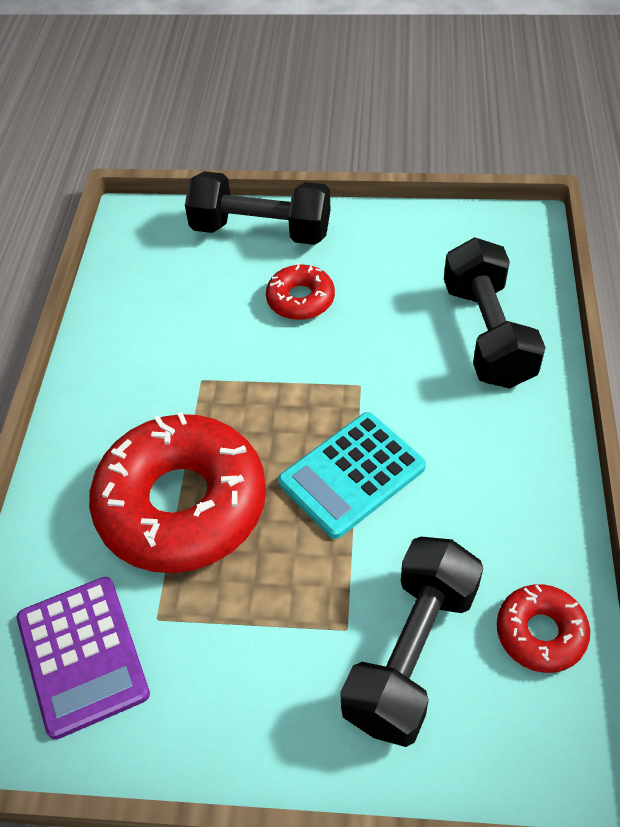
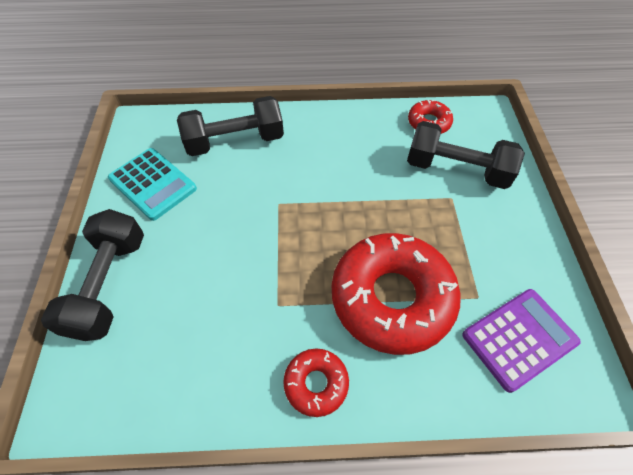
camera: 100 degrees left, 5 degrees up
red donut [266,263,335,320] -> red donut moved to [283,349,349,417]
turquoise calculator [278,412,426,539] -> turquoise calculator moved to [108,148,197,221]

